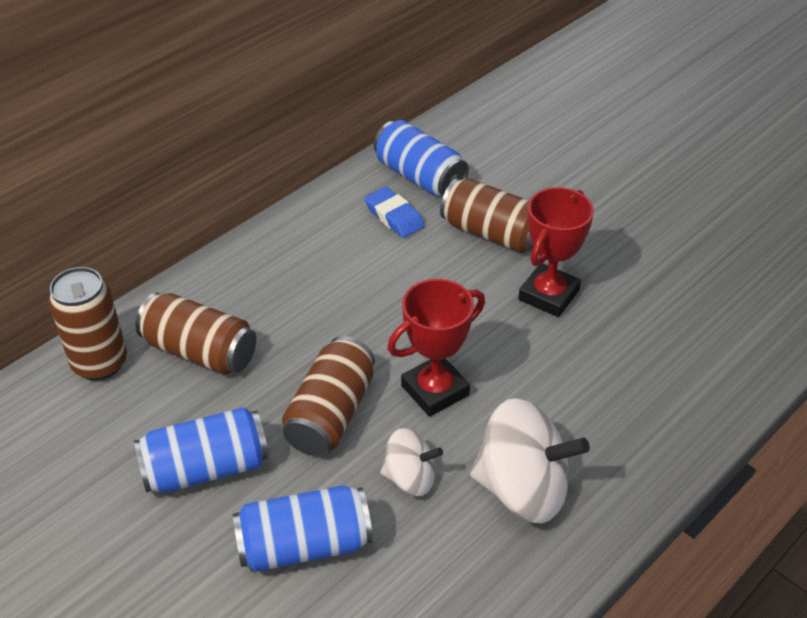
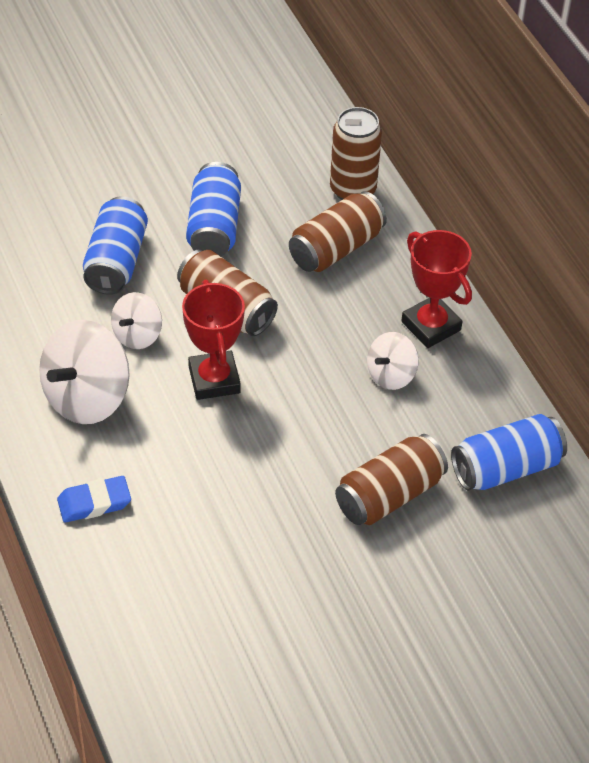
camera: 110 degrees right, 5 degrees up
blue eraser [364,187,425,238] -> blue eraser moved to [57,476,131,523]
red trophy [518,187,594,317] -> red trophy moved to [401,230,472,348]
none -> white spinning top [367,332,419,390]

